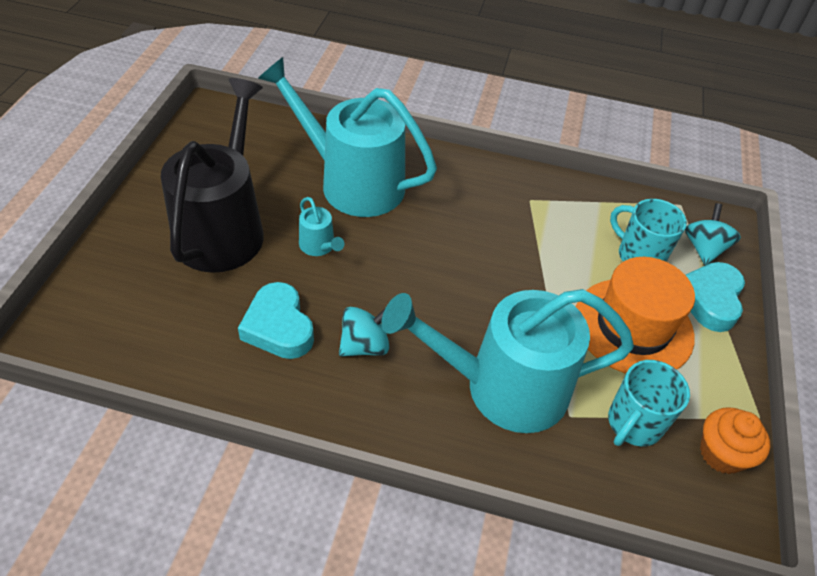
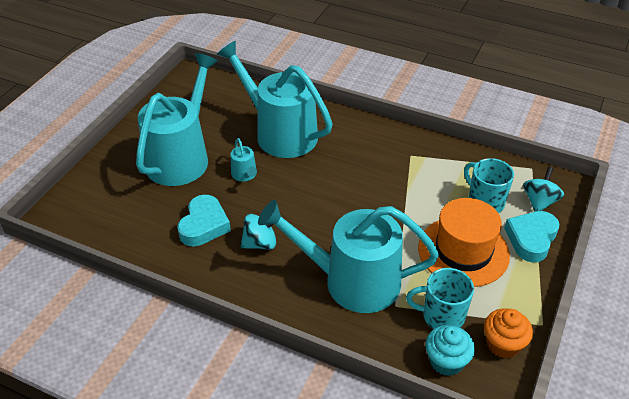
camera: 15 degrees right, 5 degrees down
black watering can [161,78,264,273] -> turquoise watering can [136,53,218,186]
turquoise heart [238,282,314,359] -> turquoise heart turned 150 degrees counterclockwise [177,195,231,246]
turquoise mug [608,360,690,446] -> turquoise mug turned 45 degrees clockwise [406,268,474,329]
none -> turquoise cupcake [425,325,475,376]

